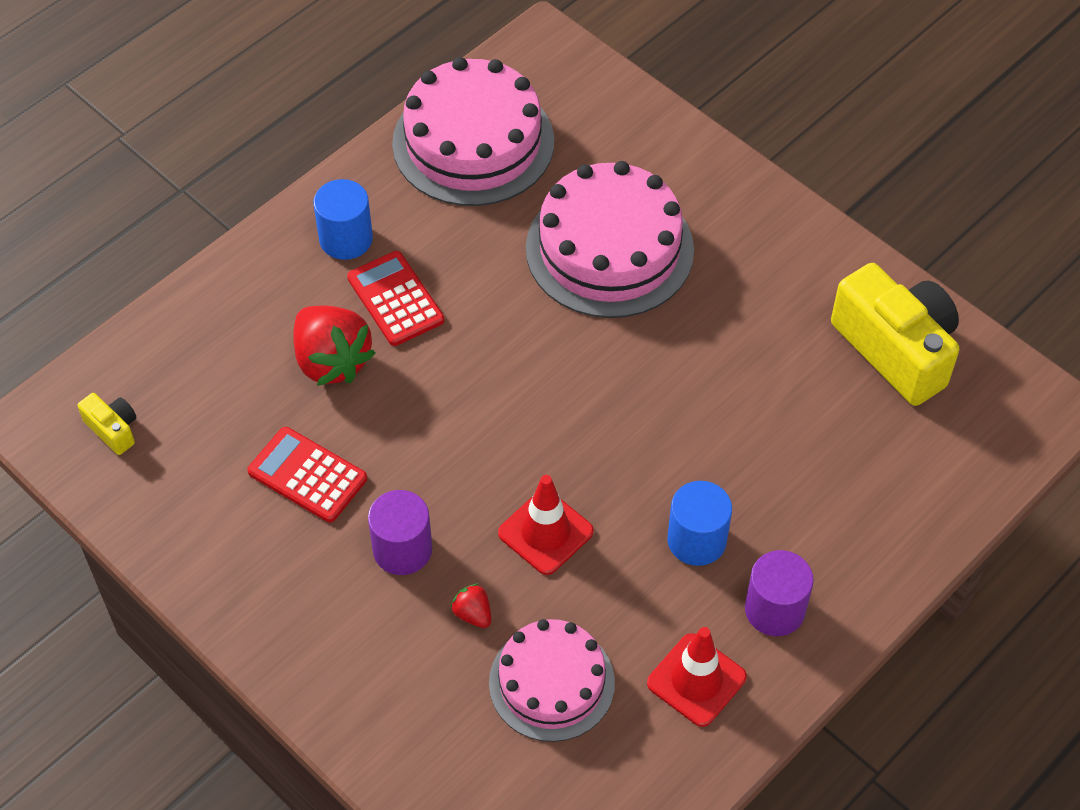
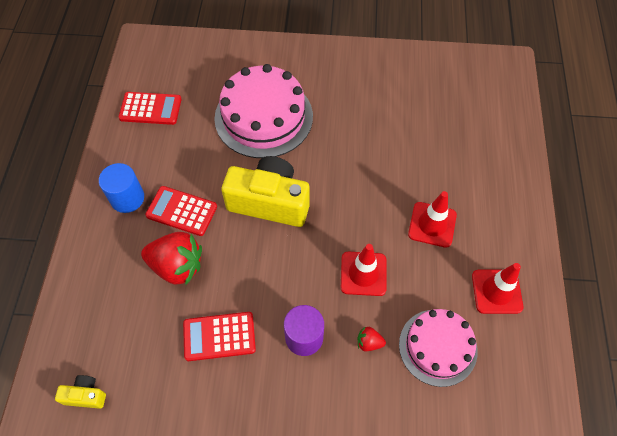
camera: 40 degrees left, 5 degrees up
pink cake [392,57,554,206] -> red calculator [118,92,182,125]
blue cylinder [667,481,732,566] -> red traffic cone [408,191,457,248]
purple cylinder [745,550,814,636] -> none
yellow camera [831,263,959,406] -> yellow camera moved to [221,156,310,227]

